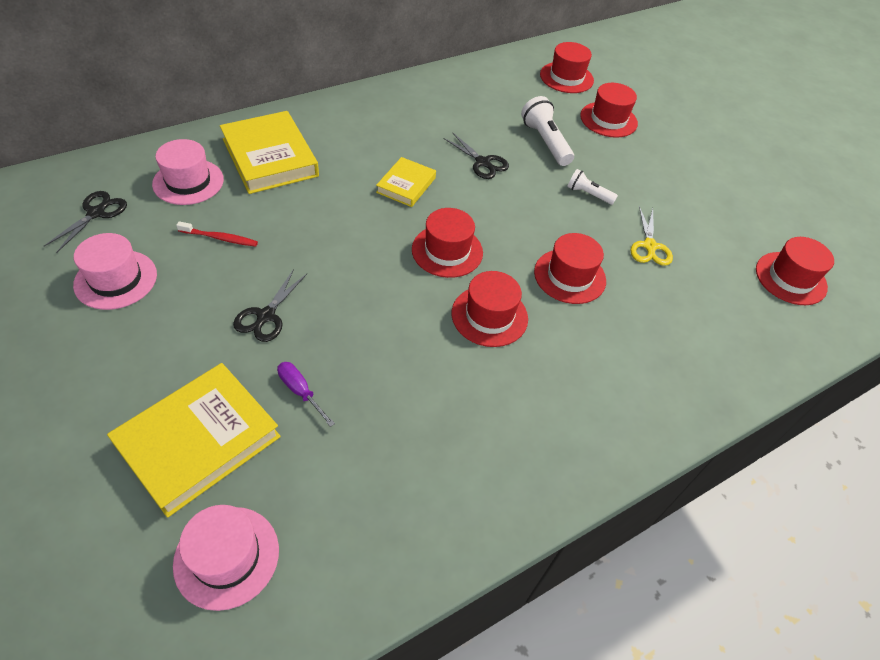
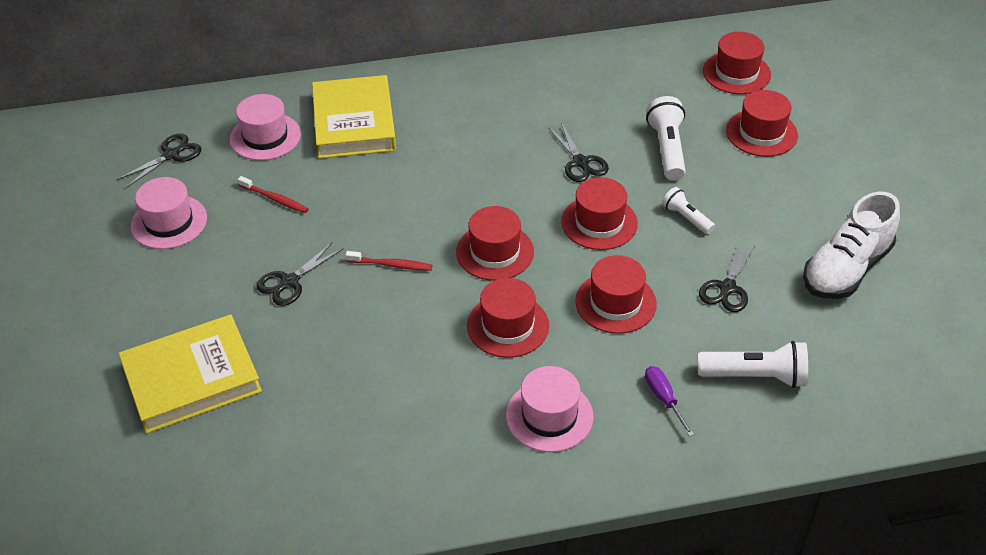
camera: 25 degrees right, 5 degrees down
pink hat [173,505,279,611] -> pink hat moved to [506,366,594,452]
purple screwdriver [277,362,335,427] -> purple screwdriver moved to [645,366,694,437]
yellow book [376,157,436,207] -> none
yellow scissors [630,206,673,266] -> black scissors [699,242,755,312]
red hat [756,237,834,305] -> red hat moved to [561,177,638,250]
none -> red toothbrush [345,251,432,271]
none -> white flashlight [698,341,808,388]
none -> white shoe [803,192,900,299]

